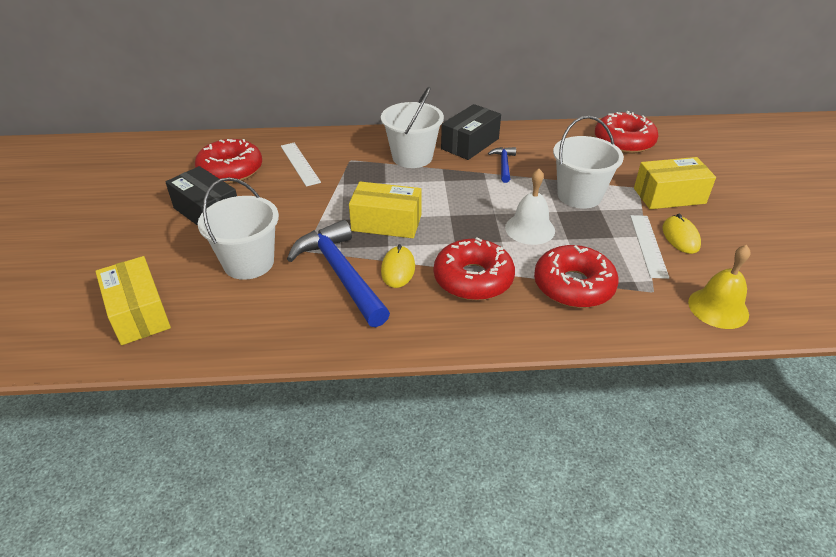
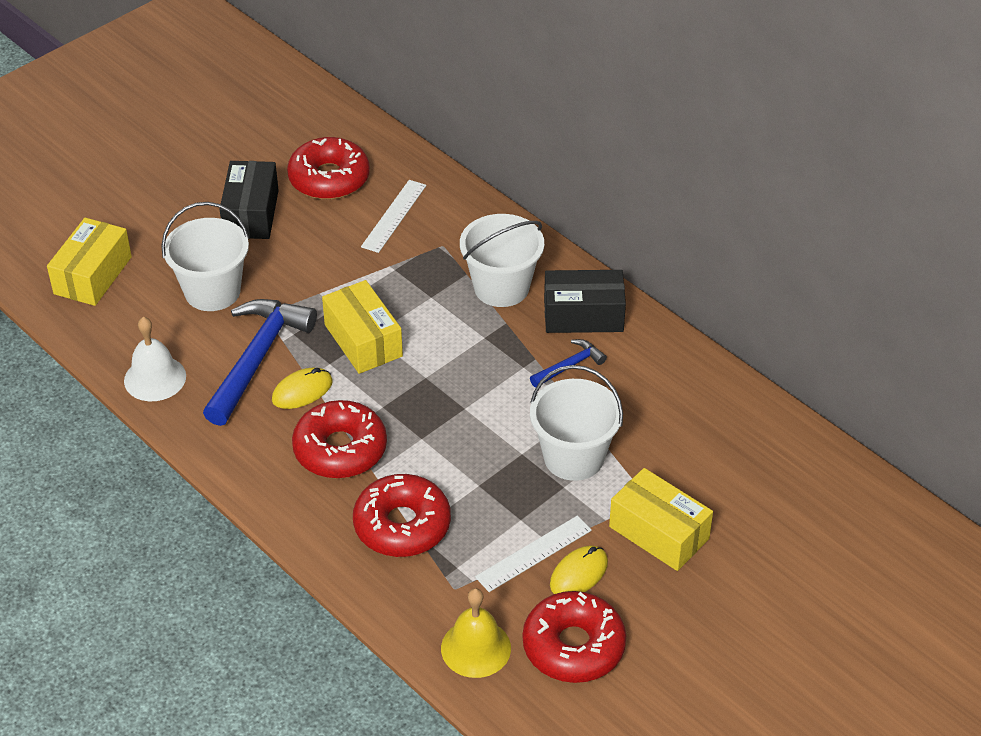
camera: 50 degrees right, 5 degrees up
white bell [505,169,555,245] -> white bell moved to [124,317,186,401]
red donut [595,111,659,154] -> red donut moved to [523,591,626,683]

